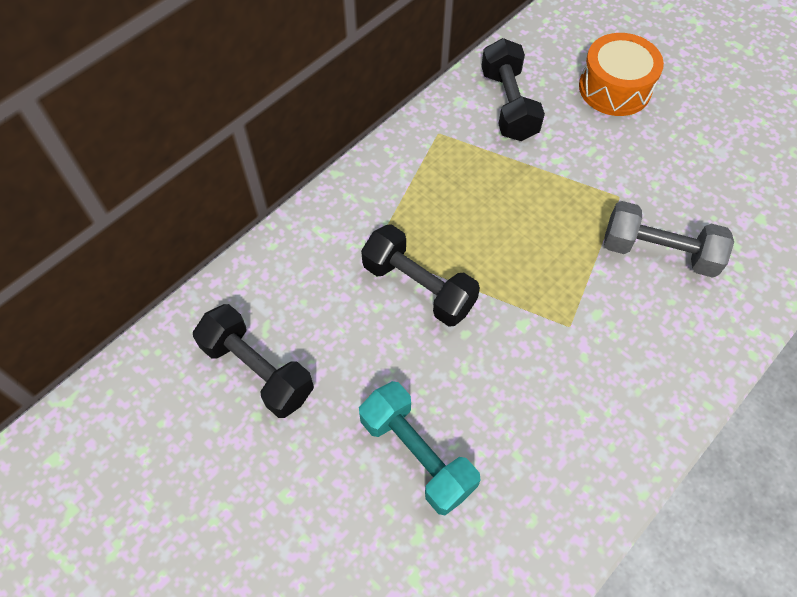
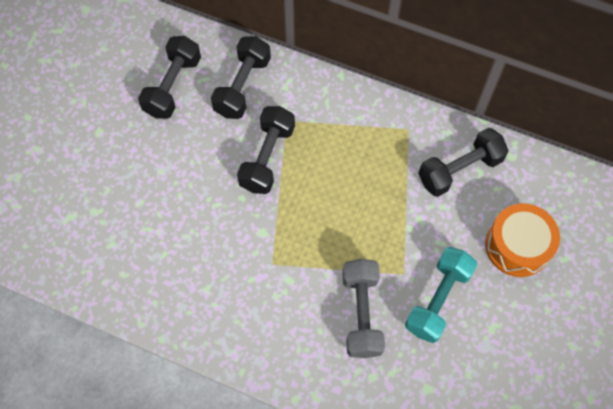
camera: 70 degrees right, 5 degrees up
turquoise dumbbell [359,381,481,515] -> turquoise dumbbell moved to [405,247,477,343]
none -> black dumbbell [211,36,271,119]

